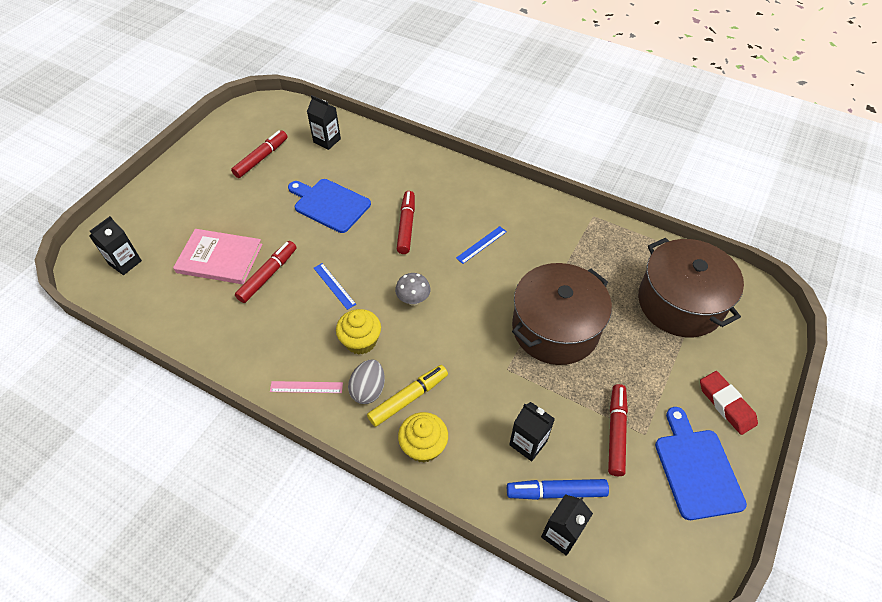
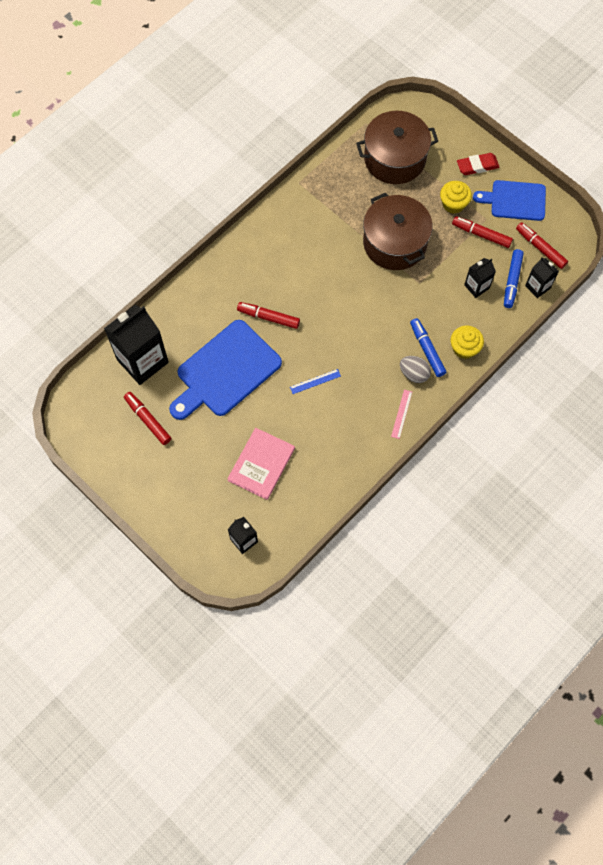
camera: 75 degrees left, 15 degrees up
red marker [235,241,296,303] -> red marker moved to [516,222,568,269]
blue cutting board [288,179,371,233] -> blue cutting board [169,320,282,420], size x1.57
black carton [307,95,341,150] -> black carton [104,305,169,385], size x1.99
yellow cupcake [336,309,381,355] -> yellow cupcake moved to [440,181,472,214]
yellow marker [367,365,448,427] -> blue marker [410,318,446,377]
grey mushroom [395,273,430,306] -> none
blue ruler [456,226,507,264] -> none

